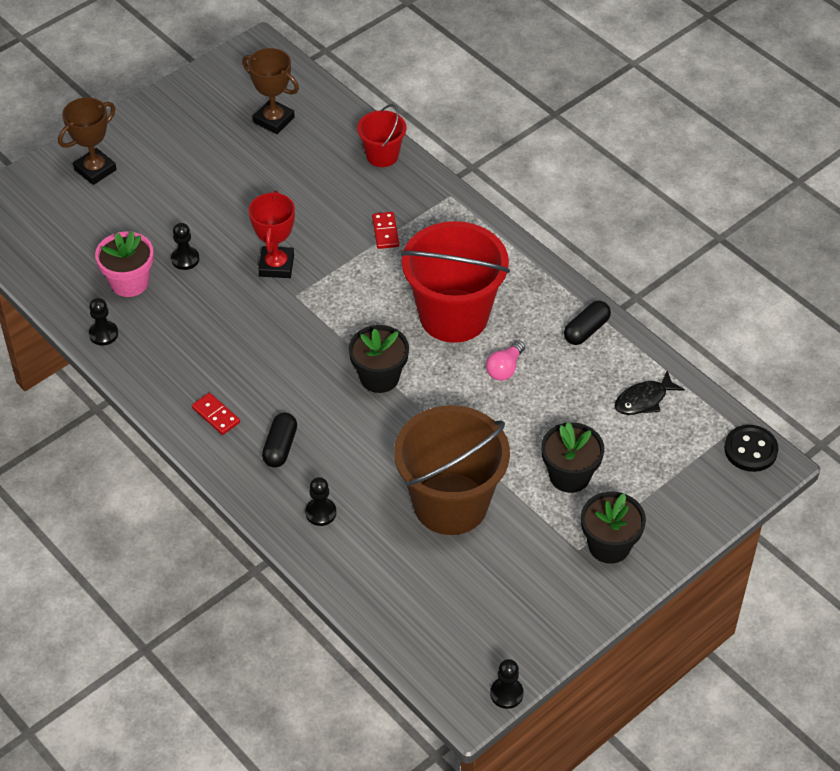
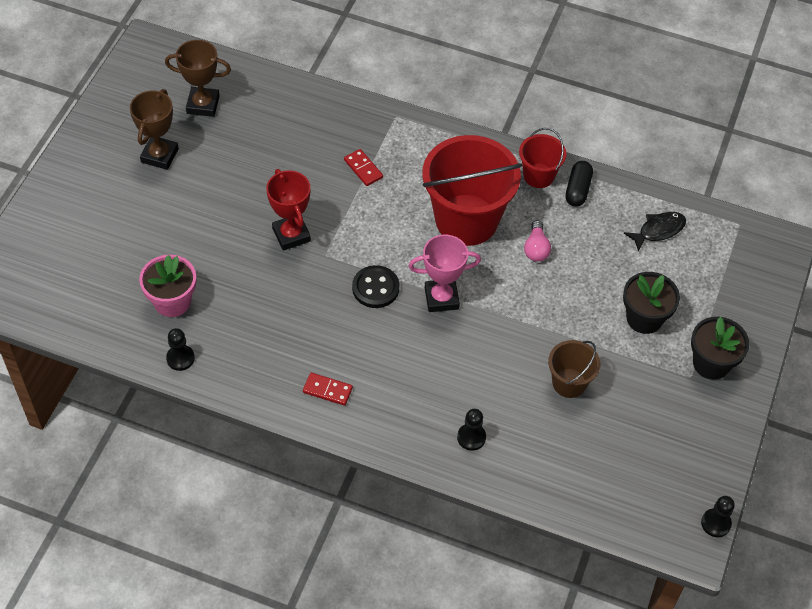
camera: 30 degrees left, 5 degrees up
brown trophy [58,97,117,185] -> brown trophy moved to [130,89,179,170]
black pawn [171,223,200,270] -> none
black capsule [262,413,297,468] -> none
black flower pot [349,325,409,393] -> pink trophy [409,235,481,312]
red bucket [357,104,407,167] -> red bucket moved to [519,128,567,188]
brown bucket [394,405,510,535] -> brown bucket [548,340,600,398], size x0.50
black fish [615,371,685,415] -> black fish turned 150 degrees counterclockwise [624,212,686,252]
black button [724,425,778,472] -> black button moved to [352,265,399,308]

